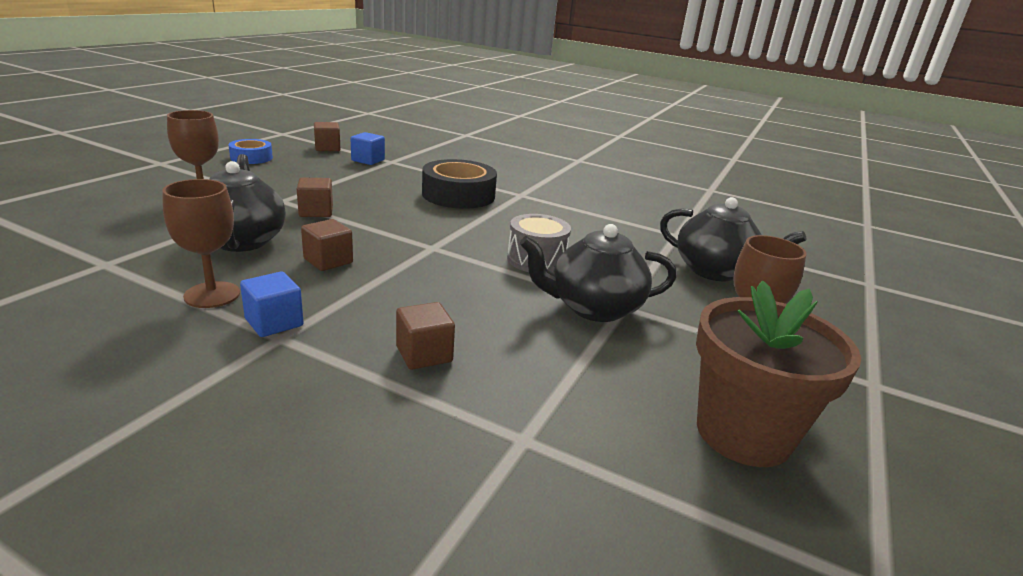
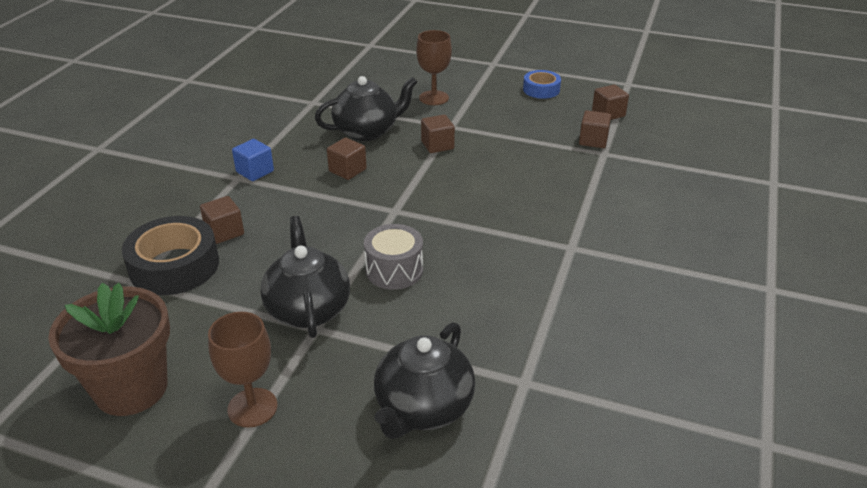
camera: 85 degrees right, 10 degrees up
brown goblet [162,179,240,308] -> none
blue cube [350,132,385,165] -> brown cube [579,110,611,148]
black tape [422,159,497,209] -> black tape moved to [122,216,219,295]

